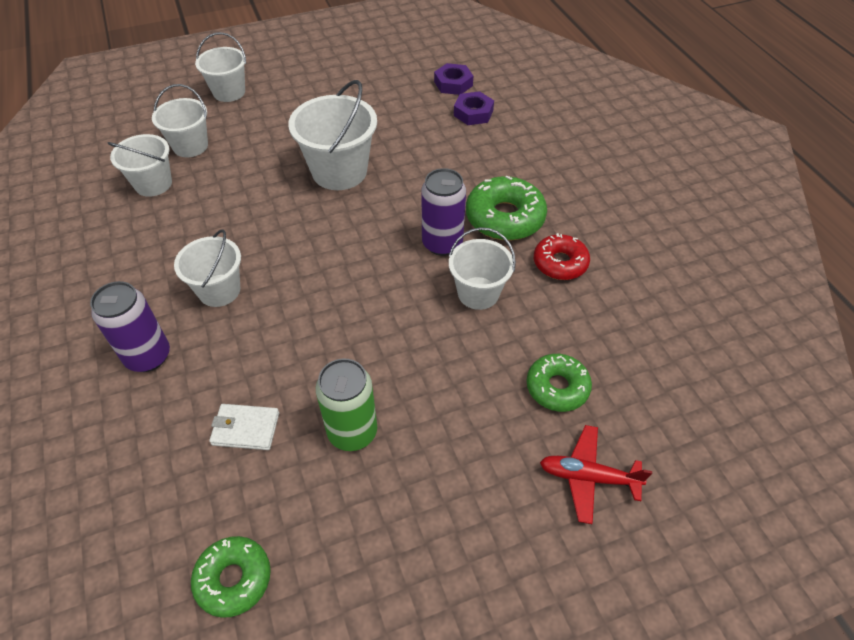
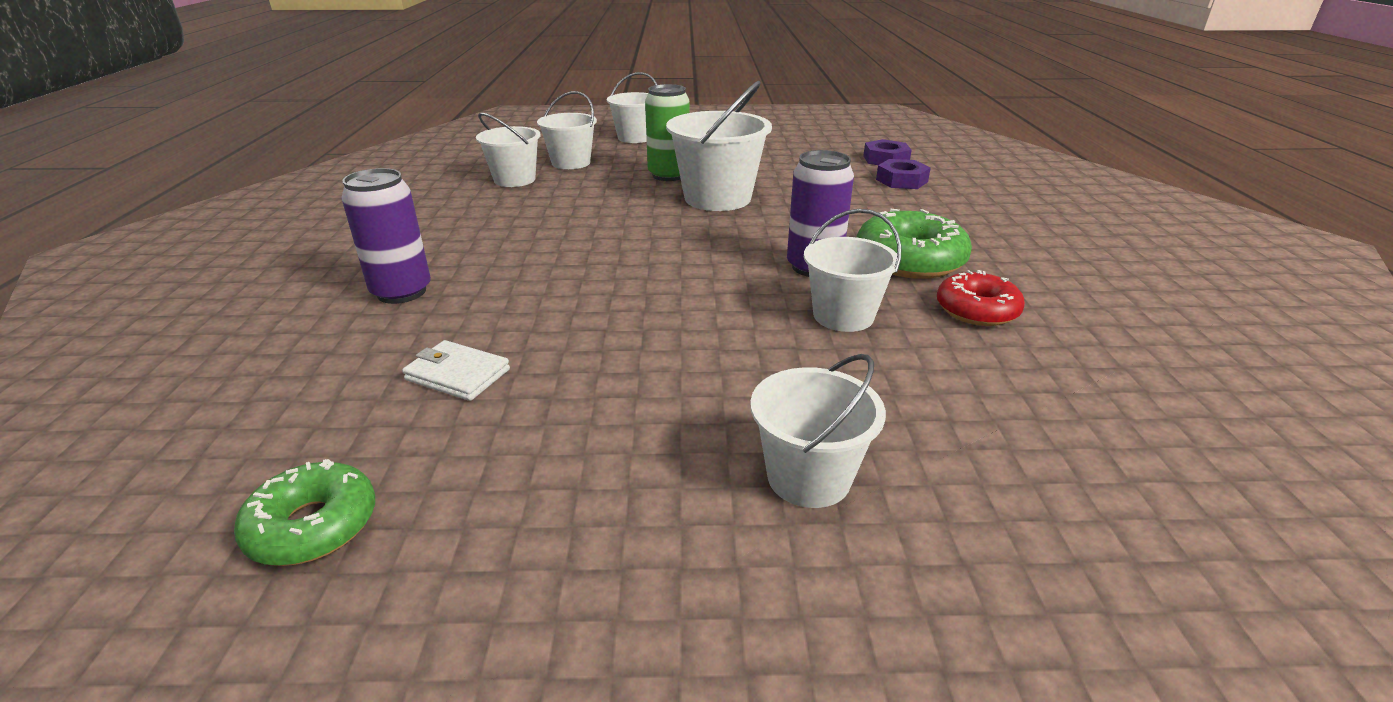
camera: 20 degrees right, 20 degrees down
white bucket [174,229,241,307] -> white bucket moved to [750,354,886,508]
green can [316,358,377,451] -> green can moved to [645,84,689,181]
green donut [526,354,592,412] -> none
red plane [540,425,652,524] -> none

